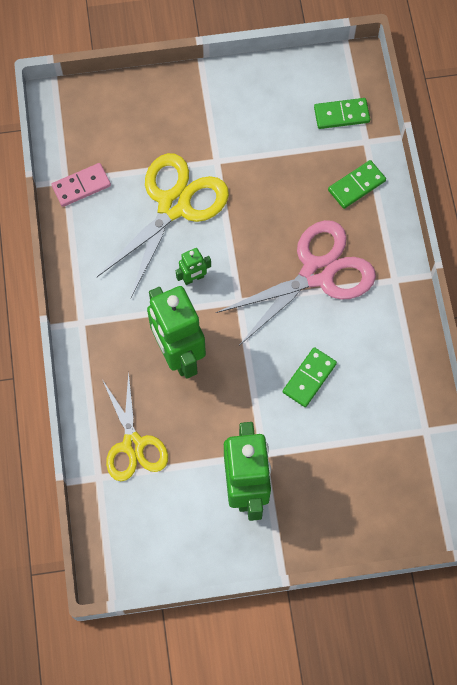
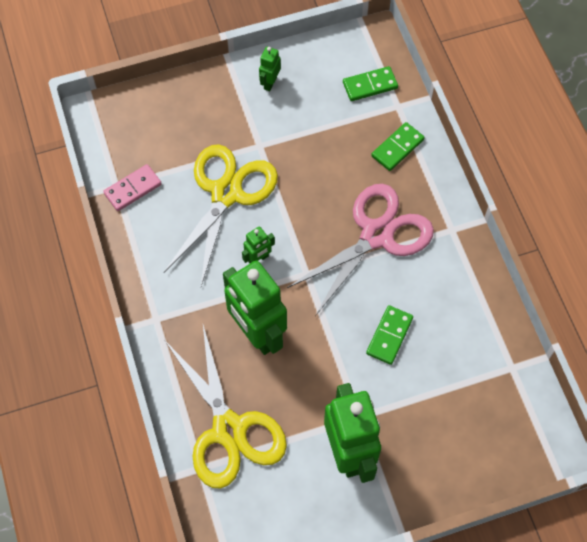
camera: 10 degrees left, 5 degrees down
yellow scissors [103,371,168,481] -> yellow scissors [165,325,287,488], size x1.52
none -> green robot [259,47,281,91]

